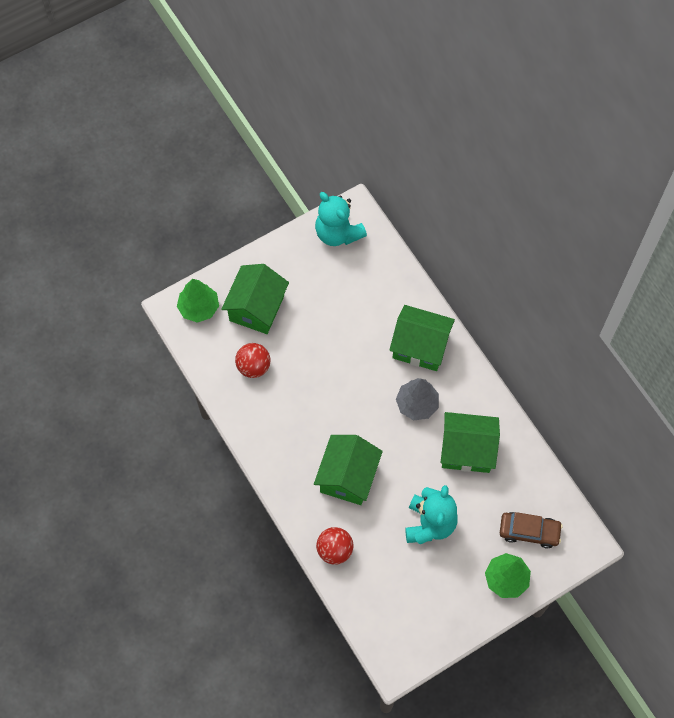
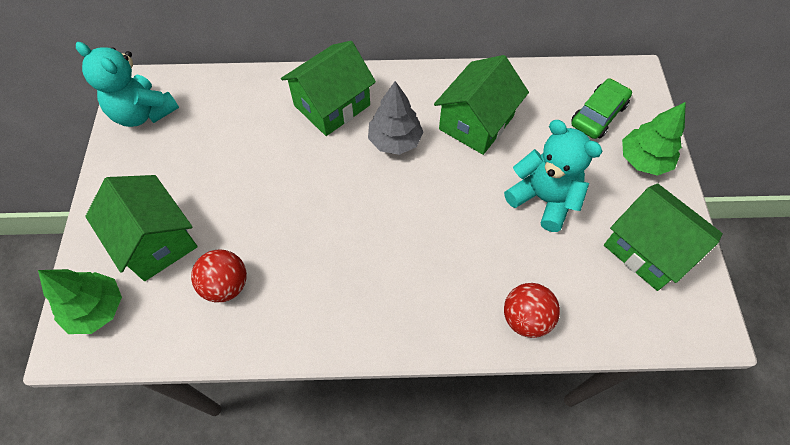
camera: 60 degrees left, 5 degrees down
green house [314,435,383,505] -> green house moved to [604,183,723,291]
turquoise teddy bear [315,192,367,246] -> turquoise teddy bear turned 45 degrees clockwise [76,42,179,127]
brown car [500,512,563,549] -> green car [571,78,632,139]

